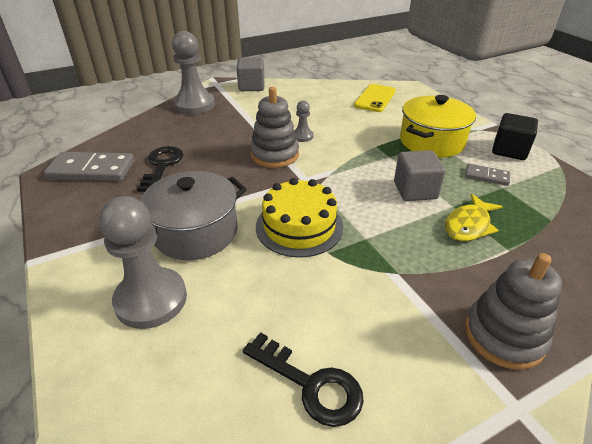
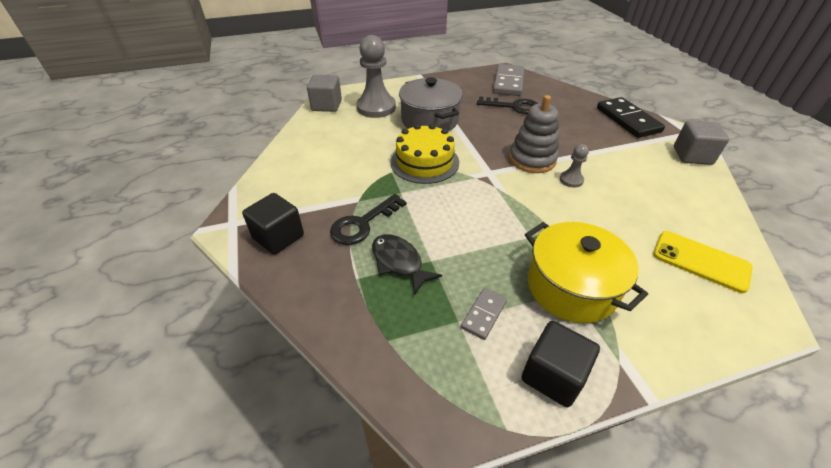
camera: 100 degrees right, 5 degrees up
grey pawn [172,31,215,114] -> black domino [597,97,665,138]
black key [243,332,364,427] -> black key moved to [330,194,407,245]
grey cube [394,150,445,201] -> grey cube moved to [307,75,342,112]
yellow fish [445,194,503,241] -> black fish [372,234,442,295]
grey stacking toy [465,253,562,370] -> black cube [242,193,304,255]

